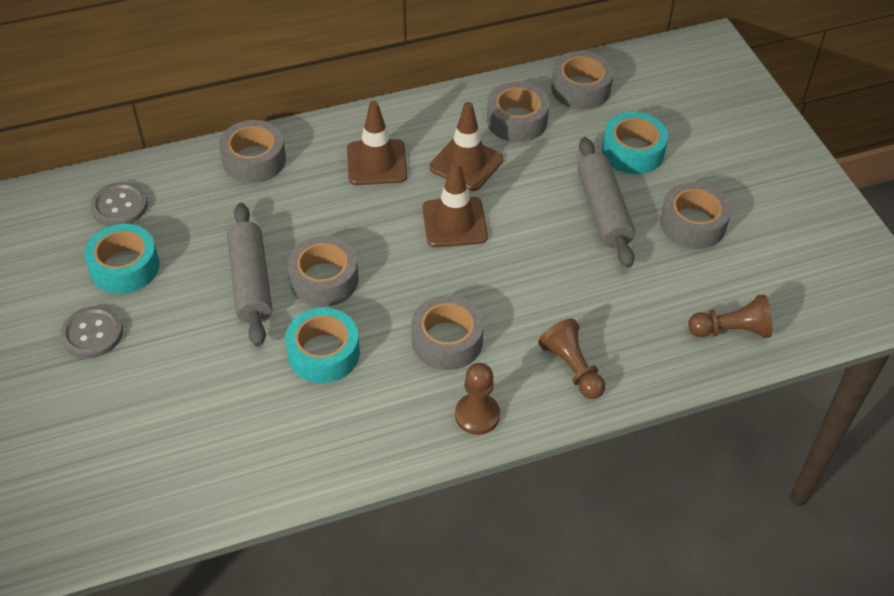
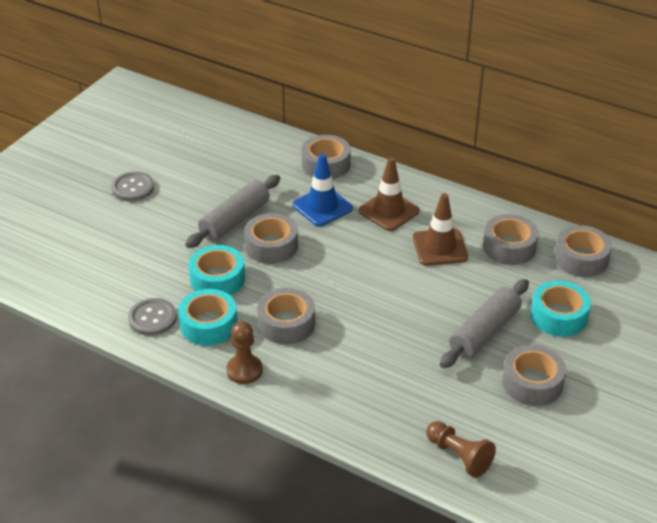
camera: 50 degrees right, 10 degrees down
turquoise tape [84,224,160,294] -> turquoise tape moved to [178,289,237,346]
grey button [90,182,148,226] -> grey button moved to [128,298,177,336]
brown traffic cone [422,161,488,248] -> none
brown pawn [538,319,605,399] -> none
none -> blue traffic cone [292,153,353,227]

